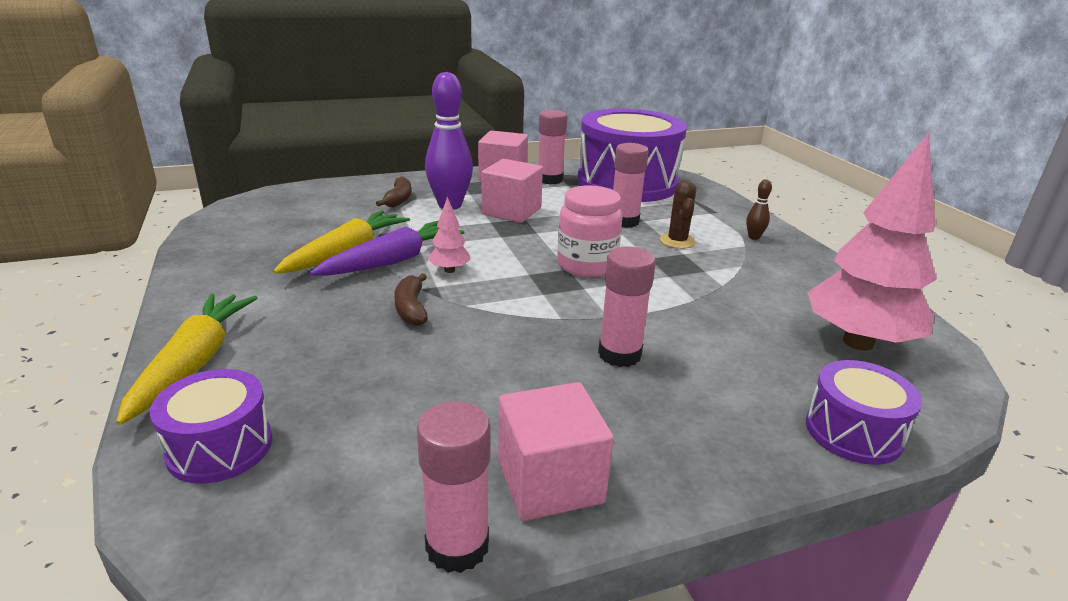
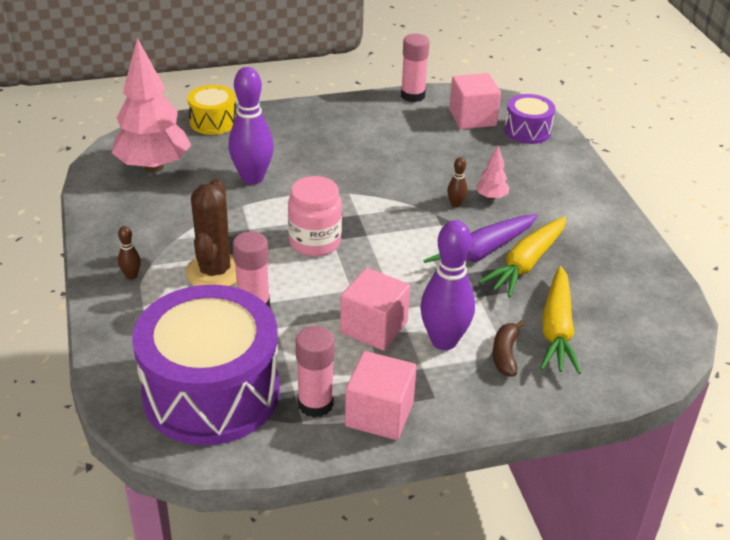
camera: 175 degrees left, 10 degrees up
yellow carrot [116,293,258,425] -> yellow carrot moved to [540,266,581,374]
brown banana [394,273,428,326] -> brown bowling pin [447,157,468,207]
pink tree [428,197,471,273] -> pink tree moved to [476,146,510,200]
pink cube [498,382,614,521] -> pink cube moved to [449,73,501,129]
pink glue stick [598,247,656,367] -> none
brown cactus [660,180,696,249] -> brown cactus [186,179,237,286], size x1.67
purple drum [806,360,922,465] -> yellow drum [187,85,236,135]
none -> purple bowling pin [229,67,274,185]

